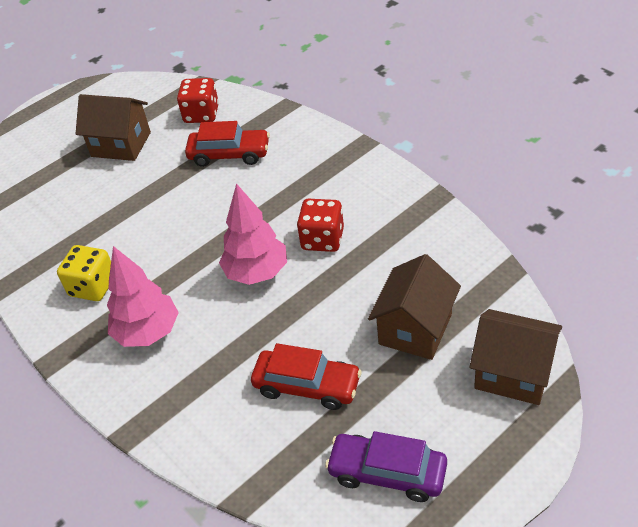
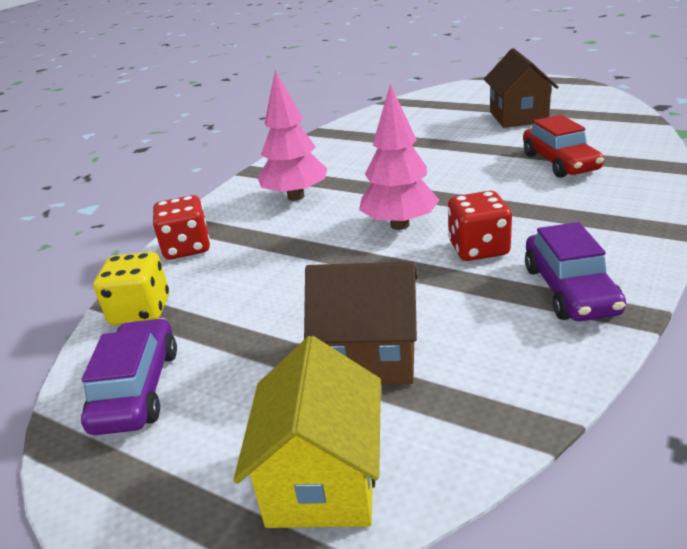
camera: 70 degrees right, 15 degrees down
yellow dice [57,245,111,301] -> yellow dice moved to [93,252,169,325]
red dice [177,78,219,123] -> red dice moved to [153,195,210,260]
red car [251,343,362,410] -> none
brown house [469,309,562,405] -> yellow house [233,336,381,528]
none -> purple car [525,222,626,321]

